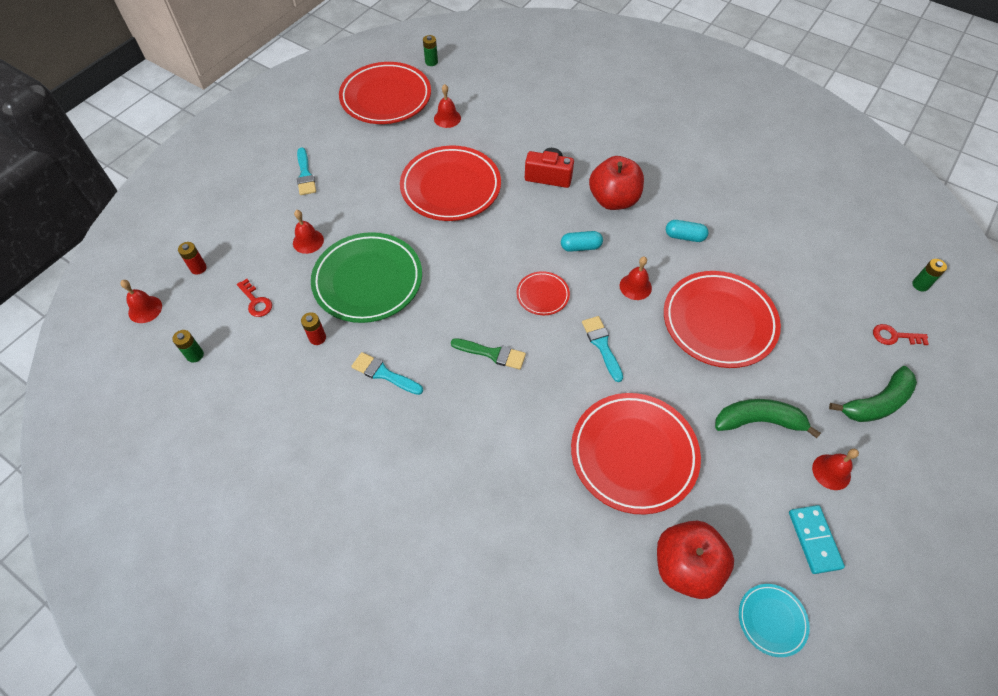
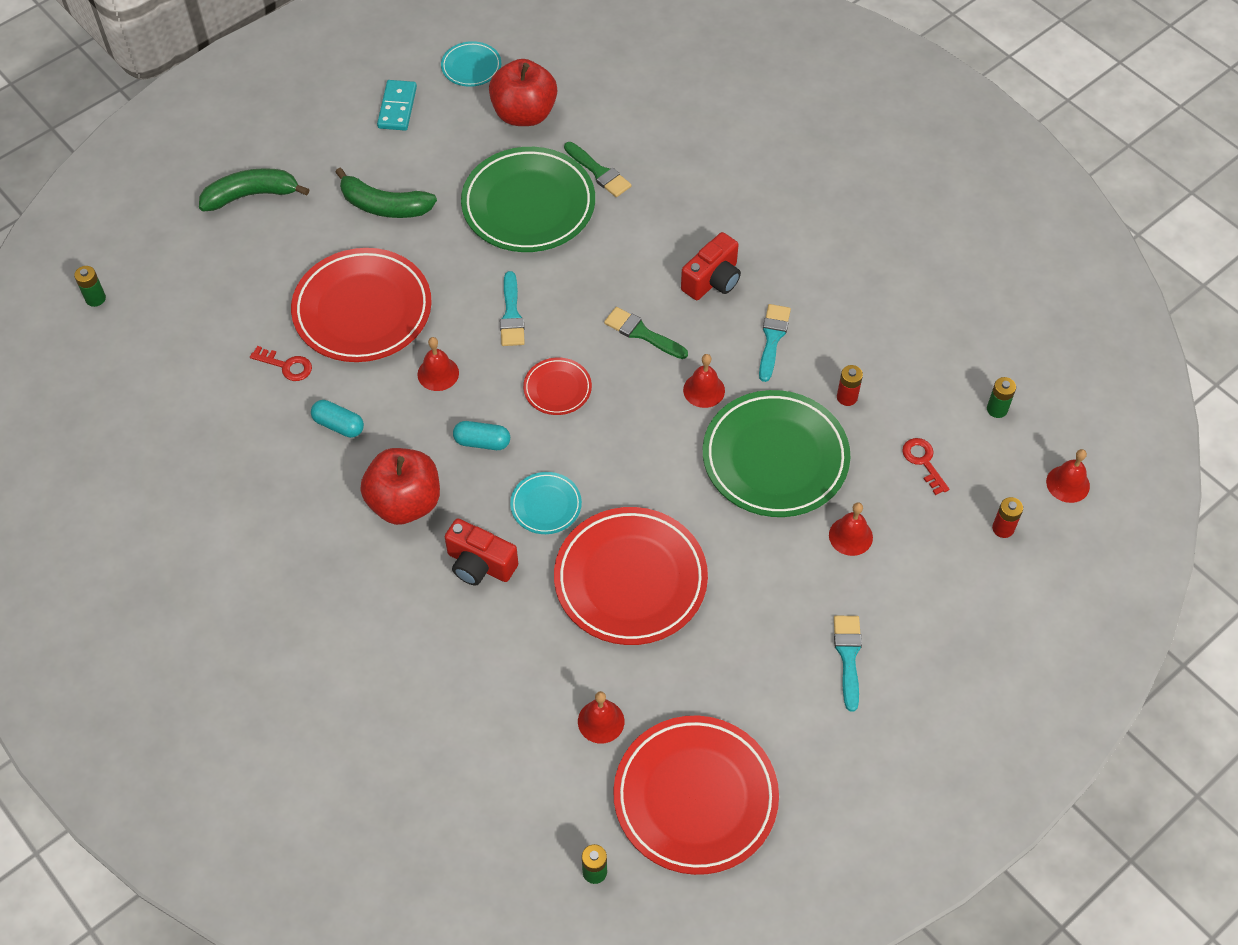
camera: 165 degrees left, 0 degrees up
turquoise brush [351,352,423,395] -> turquoise brush turned 120 degrees counterclockwise [759,304,791,382]
red plate [571,393,701,515] -> green plate [461,147,595,252]
red bell [812,449,859,490] -> red bell moved to [683,354,725,408]
red key [873,324,929,345] -> red key moved to [250,346,312,381]
none -> turquoise plate [510,472,582,534]
none -> green brush [564,142,632,197]
none -> red camera [681,232,741,300]

